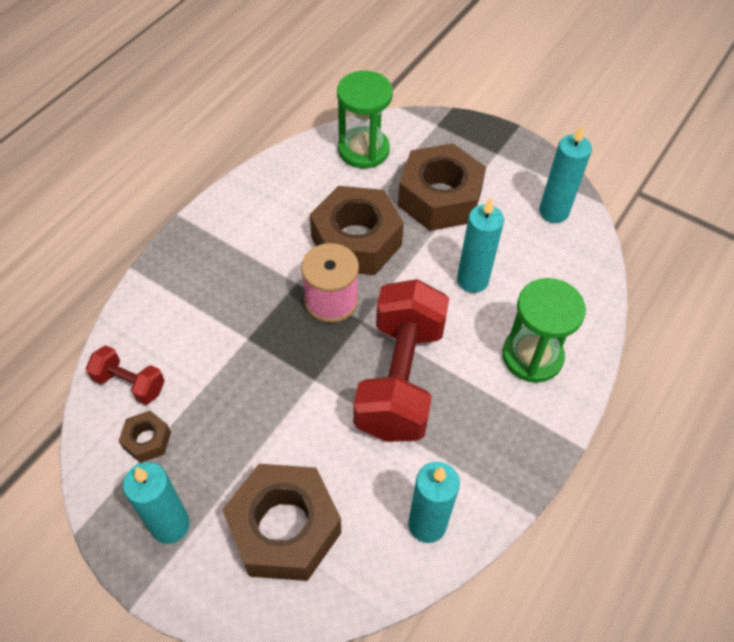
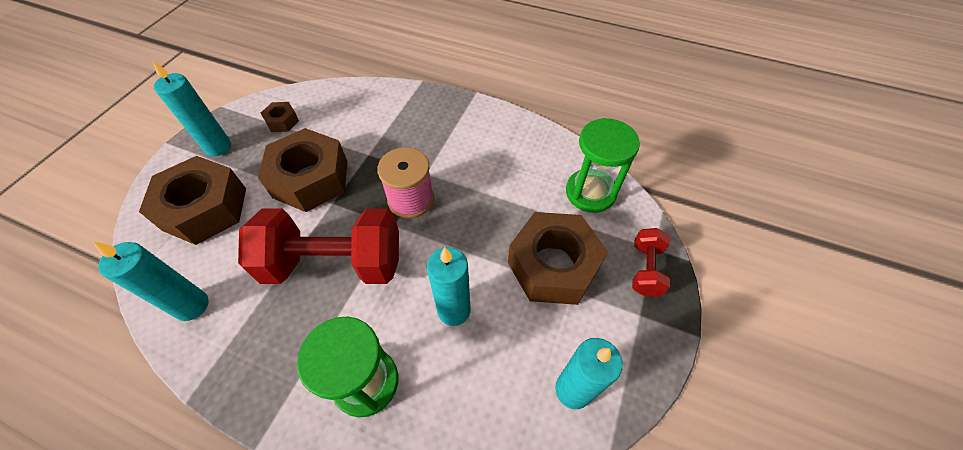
camera: 80 degrees right, 0 degrees up
red dumbbell [86,345,165,405] -> red dumbbell moved to [632,228,670,297]
brown nut [310,186,404,275] -> brown nut moved to [258,128,347,212]

